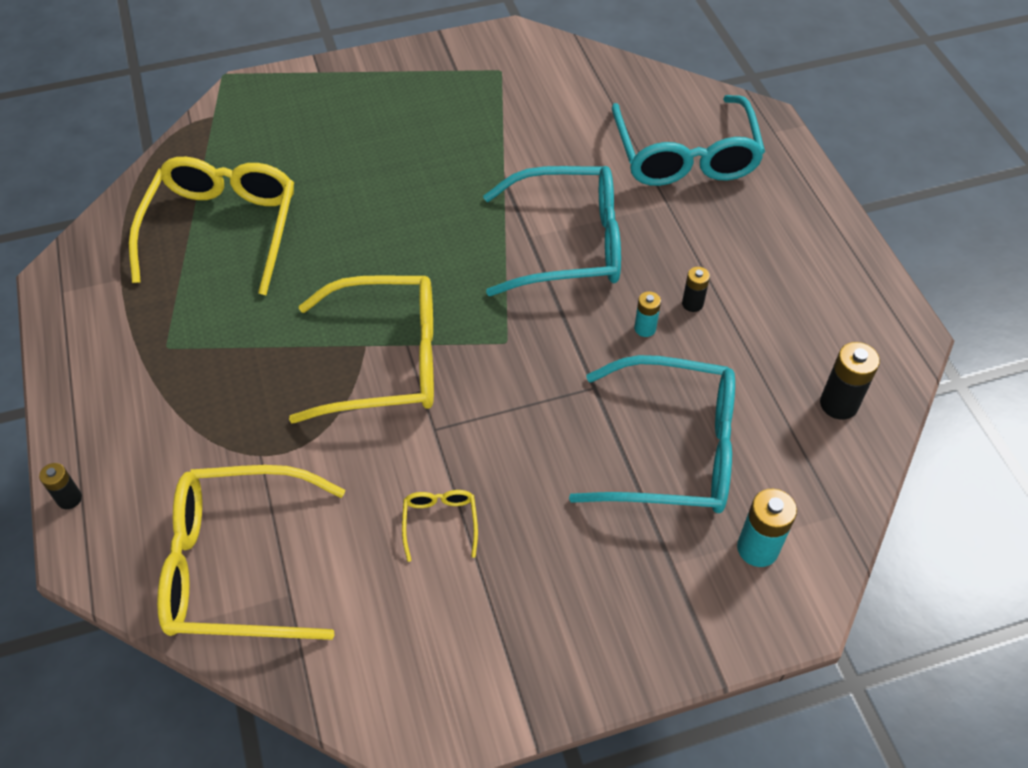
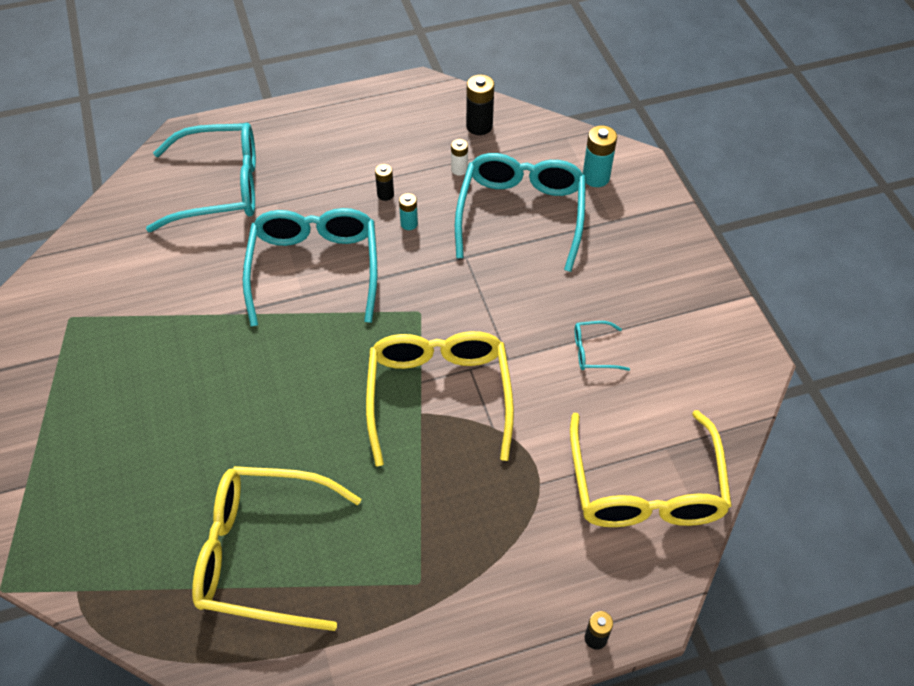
camera: 90 degrees left, 0 degrees up
yellow glasses [402,490,478,562] -> turquoise glasses [575,321,630,371]
none -> white battery [451,139,468,175]

